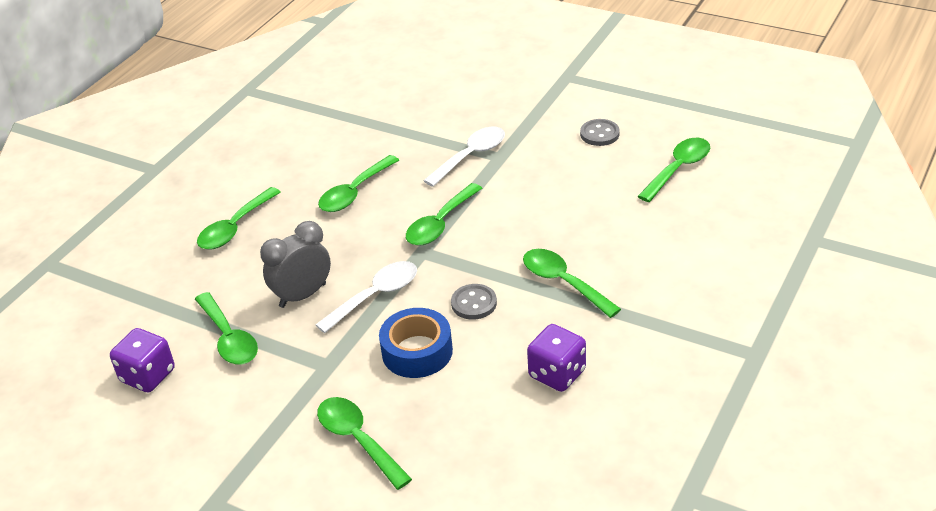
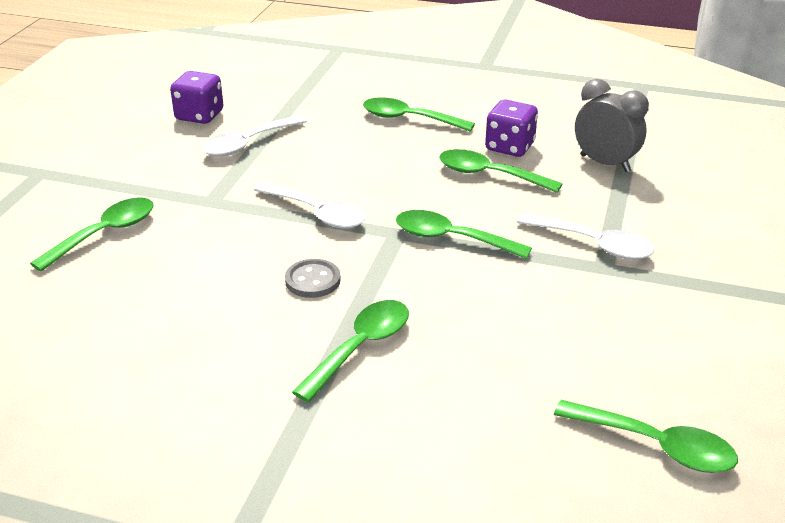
camera: 75 degrees right, 5 degrees down
green spoon [195,292,258,364] -> white spoon [202,115,307,157]
grey clock [260,221,331,308] -> grey clock moved to [575,79,649,172]
blue tape [379,308,453,378] -> none
purple dice [527,324,586,392] -> purple dice moved to [485,100,538,157]
grey button [580,119,620,146] -> none

